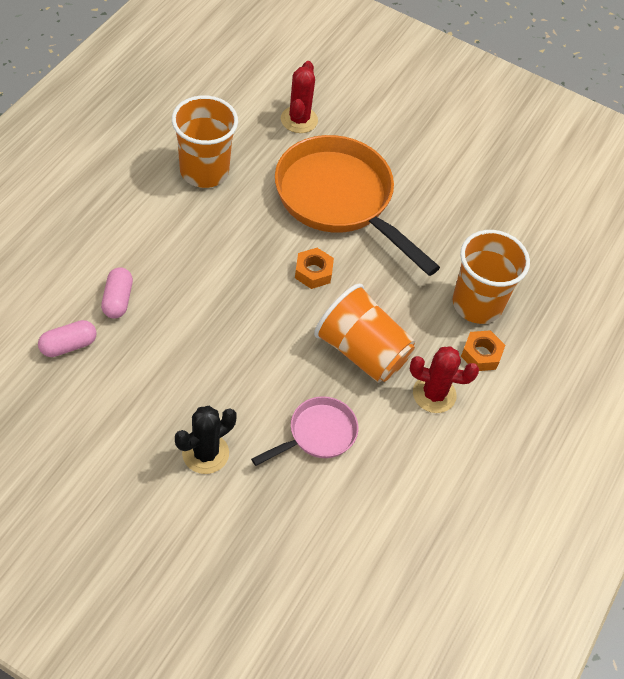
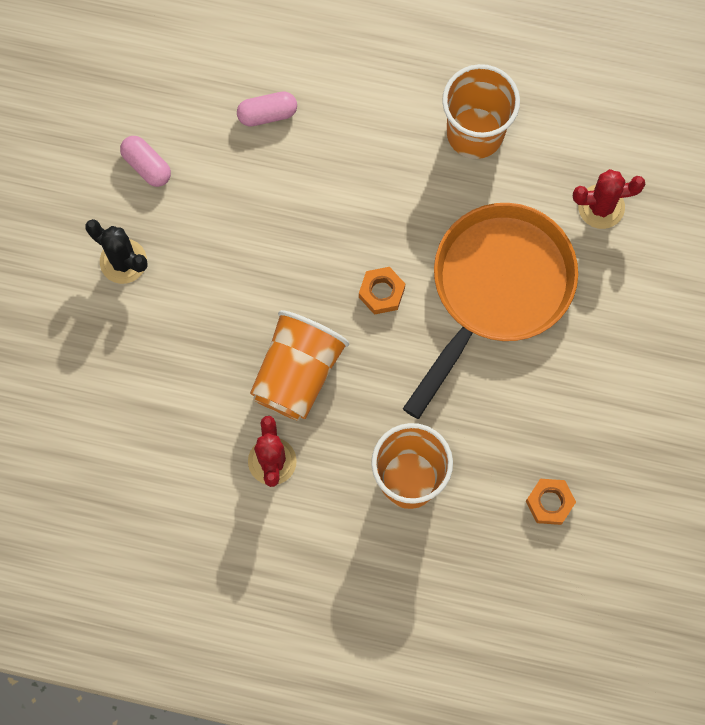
camera: 80 degrees right, 20 degrees up
pink capsule [38,320,97,357] -> pink capsule moved to [120,136,171,187]
pink pan [251,396,358,466] -> none
orange nut [461,330,505,371] -> orange nut moved to [526,479,576,525]

